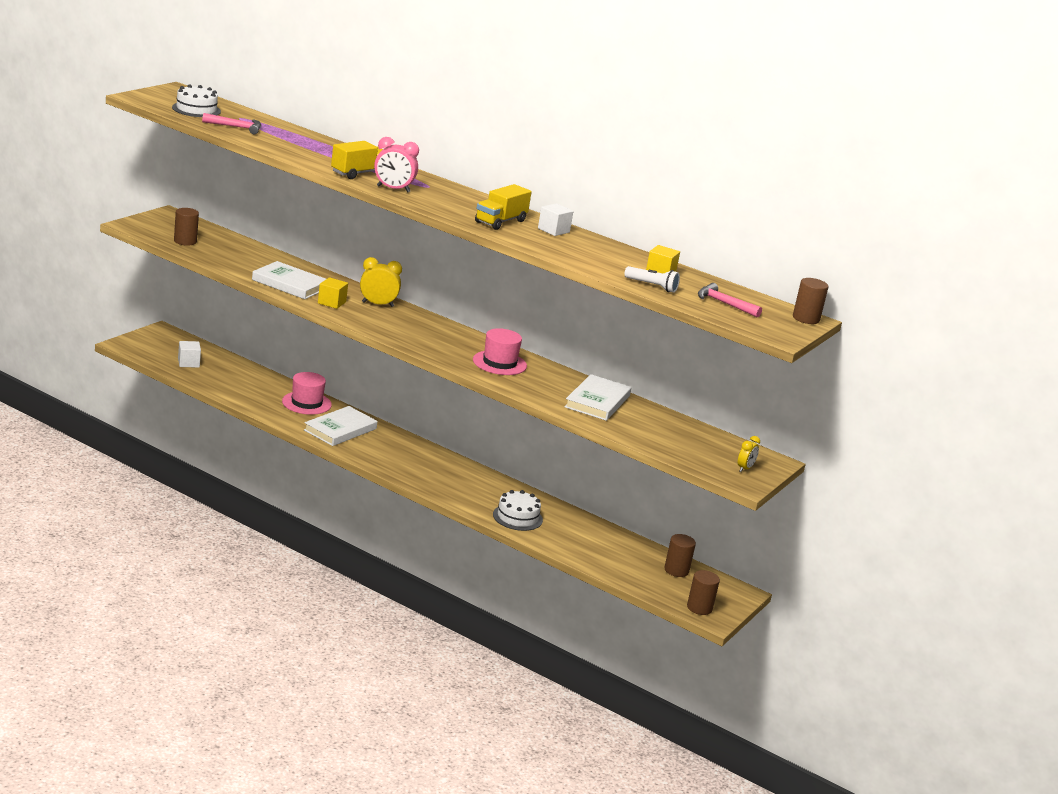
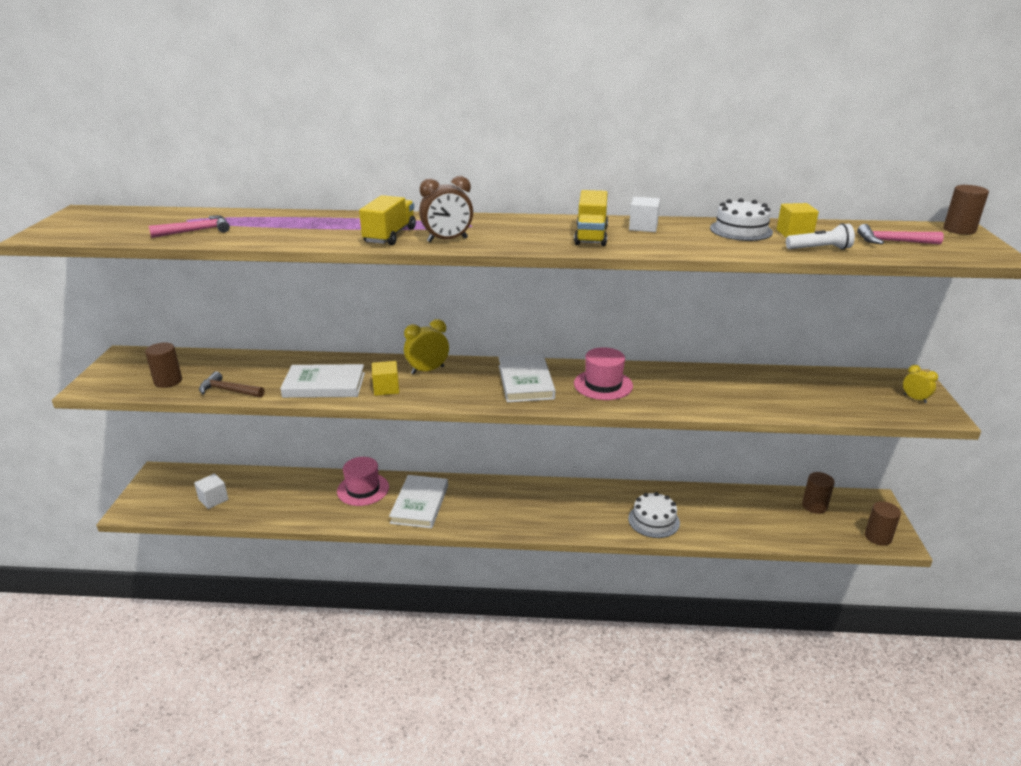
camera: 25 degrees left, 5 degrees up
white cake [172,85,221,117] -> white cake moved to [710,198,773,241]
pink clock [374,137,419,192] -> brown clock [419,176,473,242]
white book [565,374,631,421] -> white book moved to [499,354,555,402]
yellow clock [738,436,760,472] -> yellow clock turned 45 degrees counterclockwise [903,365,938,403]
none -> brown hammer [199,371,264,398]

